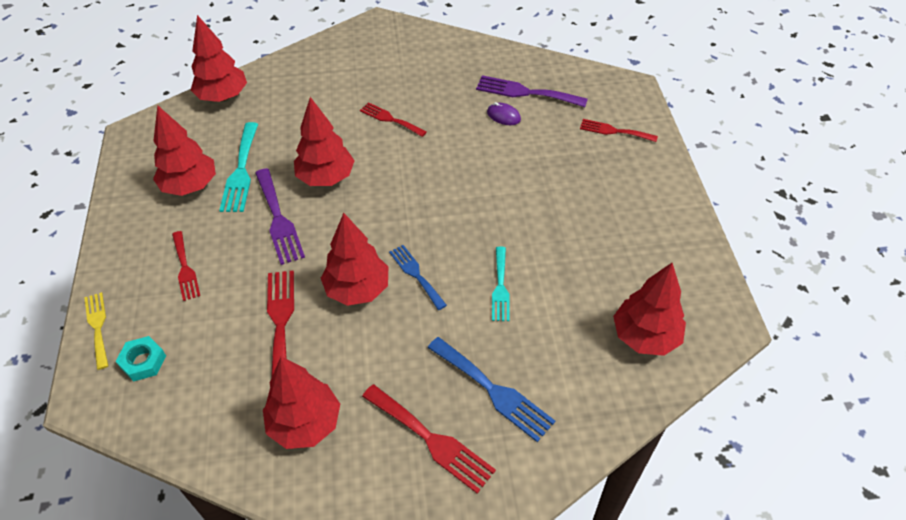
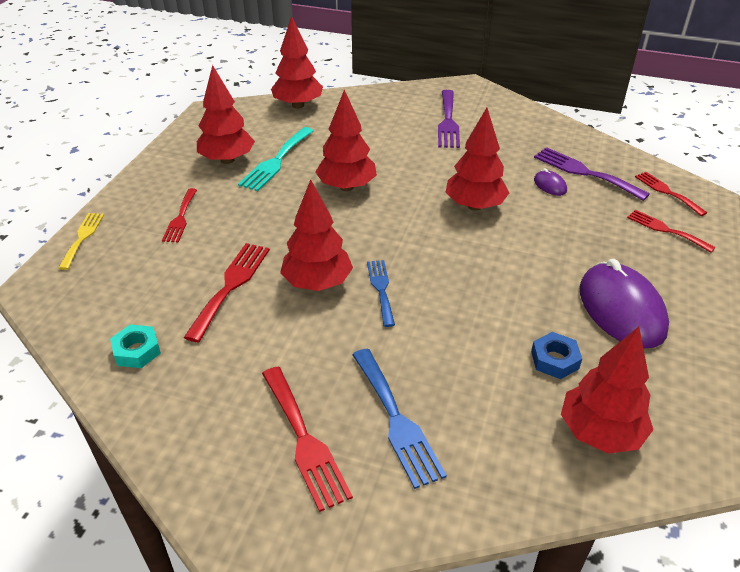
camera: 25 degrees right, 10 degrees down
turquoise nut [116,336,166,382] -> turquoise nut moved to [110,324,161,368]
purple fork [255,168,305,265] -> purple fork moved to [438,90,460,148]
red tree [263,357,340,449] -> red tree moved to [445,108,509,211]
red fork [360,102,427,137] -> red fork moved to [635,172,707,216]
turquoise fork [492,246,510,321] -> none
none -> blue nut [531,332,582,379]
none -> purple mouse [579,259,669,348]

